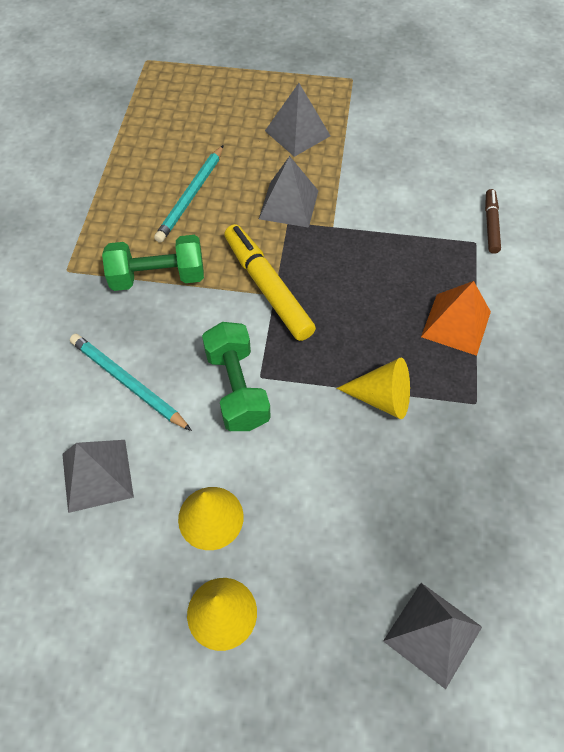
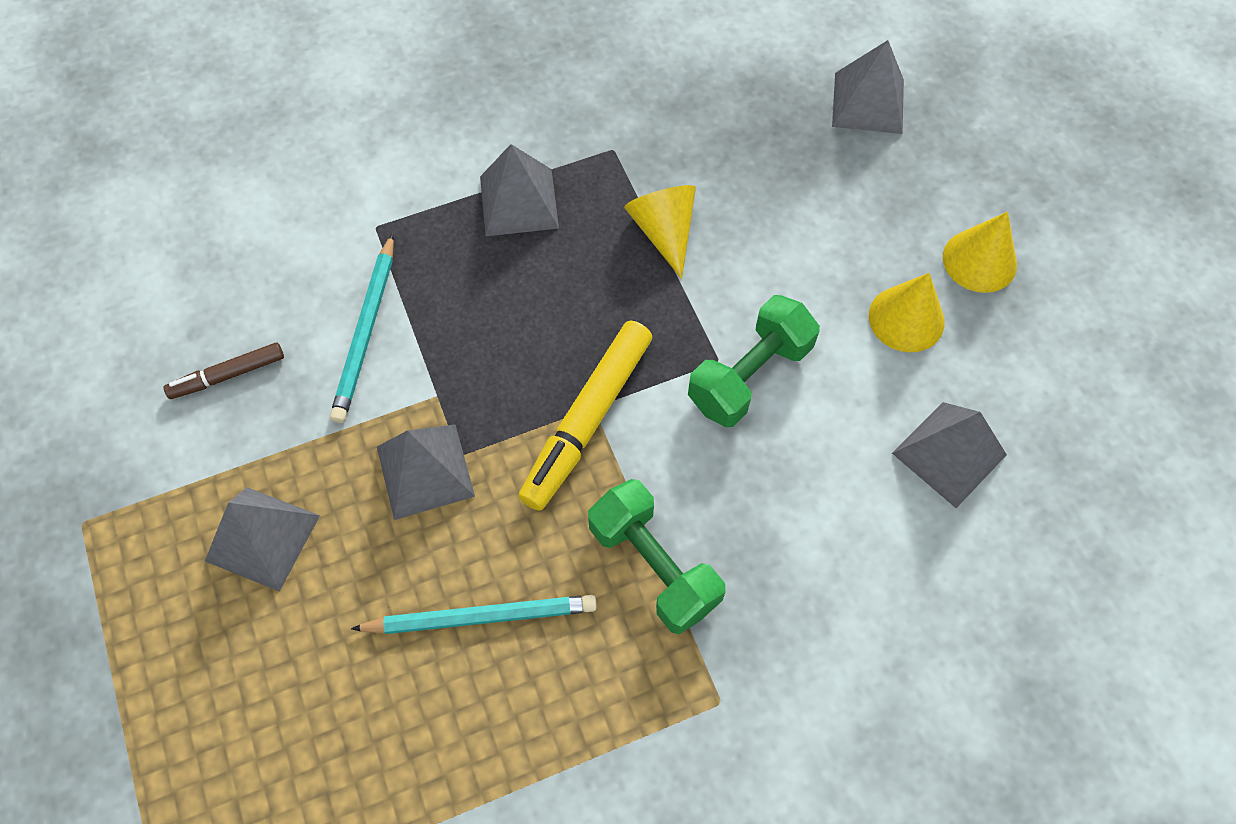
camera: 120 degrees left, 5 degrees up
turquoise pencil [70,334,192,431] -> turquoise pencil moved to [330,233,394,423]
orange pyramid [421,281,491,356] -> grey pyramid [480,144,559,236]
brown marker [485,189,501,254] -> brown marker moved to [164,342,284,399]

